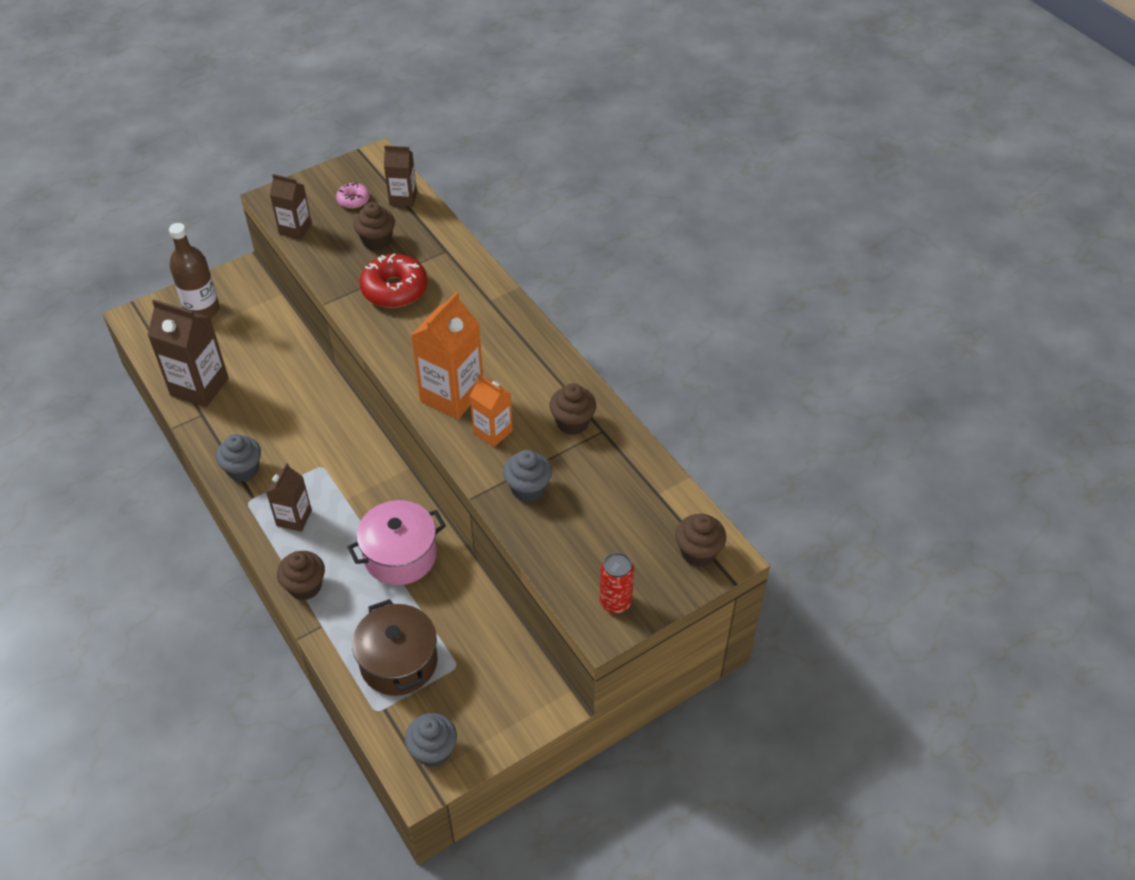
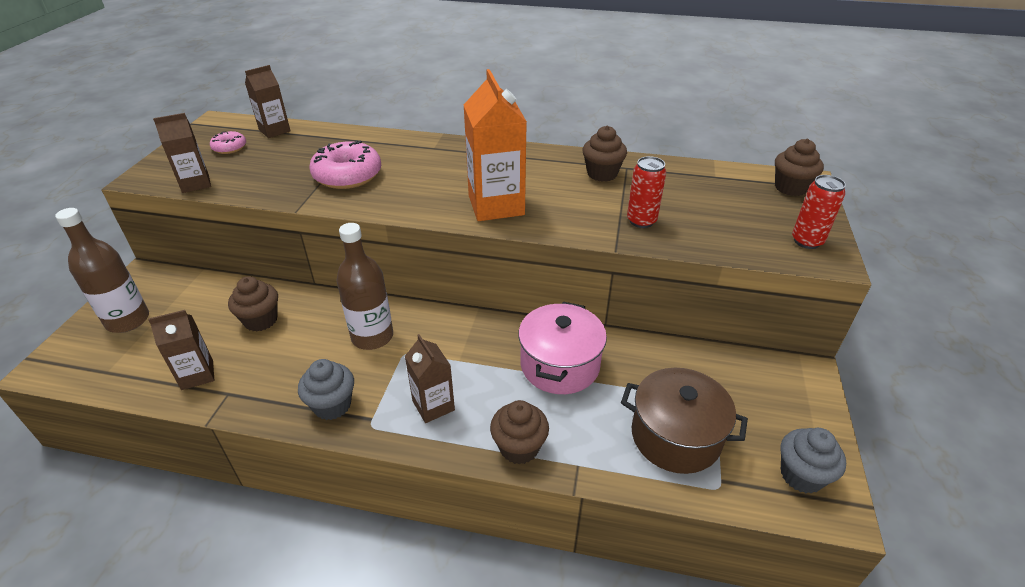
camera: 45 degrees left, 10 degrees down
brown carton [147,299,229,407] -> brown carton [148,310,214,390], size x0.59
brown cupcake [353,202,395,251] -> brown cupcake moved to [228,276,278,331]
red donut [359,254,428,308] -> pink donut [310,140,381,189]
orange carton [470,375,513,447] -> none
grey cupcake [503,450,552,502] -> red can [627,156,666,228]
none -> brown bottle [336,223,393,350]

